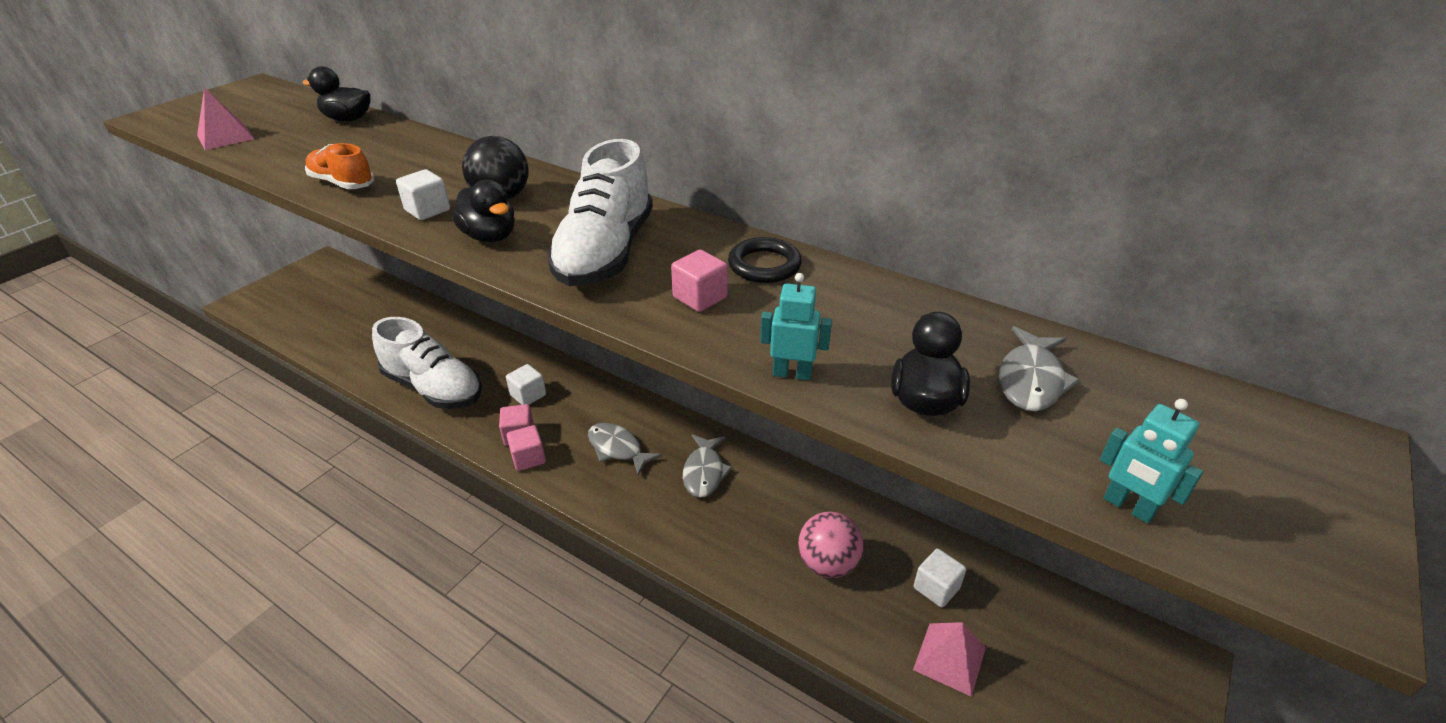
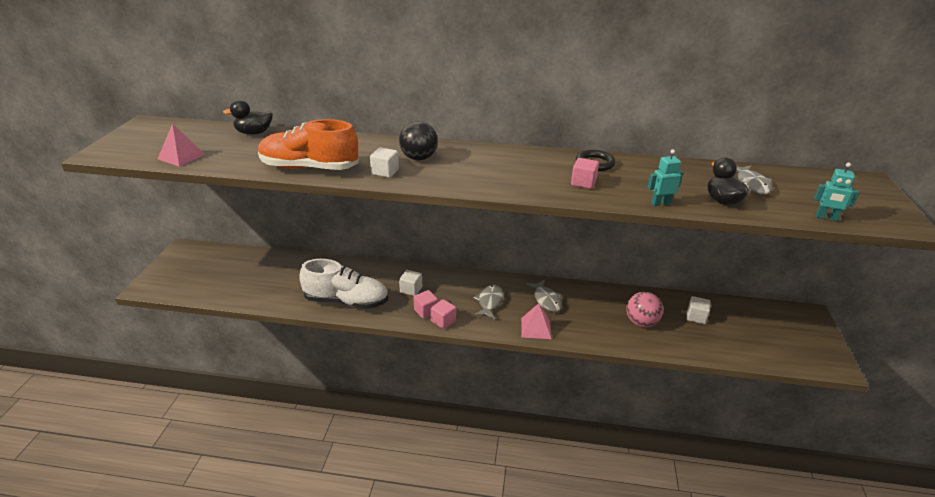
camera: 25 degrees left, 5 degrees down
orange shoe [305,143,374,189] -> orange shoe [258,119,359,170], size x1.78
black duck [452,179,515,242] -> none
white shoe [547,139,653,286] -> none
grey fish [588,423,662,475] -> grey fish turned 90 degrees clockwise [473,285,504,319]
pink pyramid [913,622,986,697] -> pink pyramid moved to [521,303,551,339]

